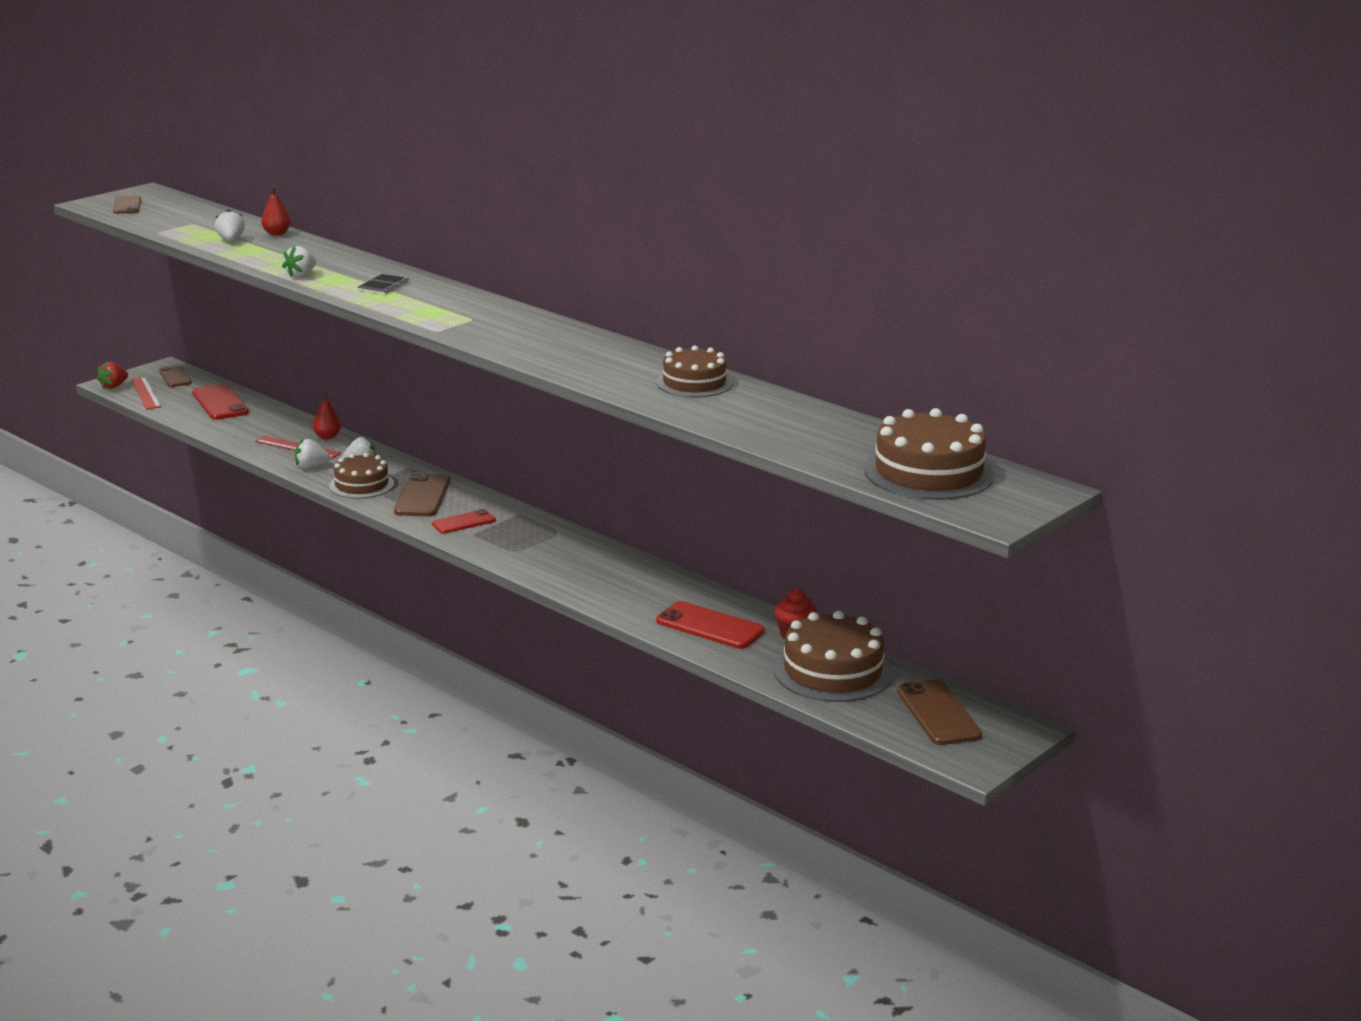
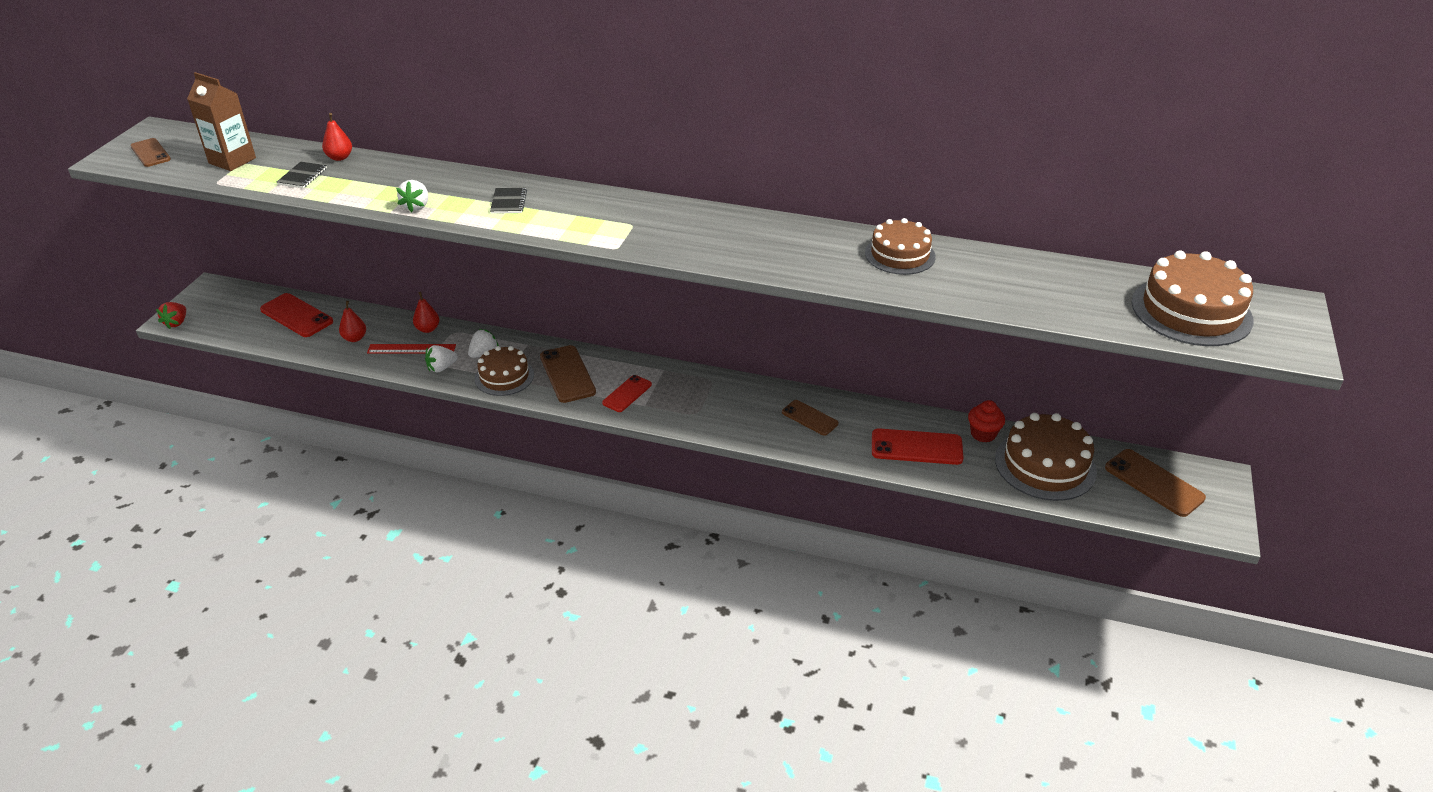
camera: 25 degrees left, 15 degrees up
red ruler [131,377,161,409] -> none
brown phone [159,365,192,387] -> brown phone moved to [782,400,838,436]
white strawberry [215,209,245,241] -> black notebook [277,162,327,188]
none -> brown carton [187,72,256,171]
none -> red pear [339,301,366,342]

